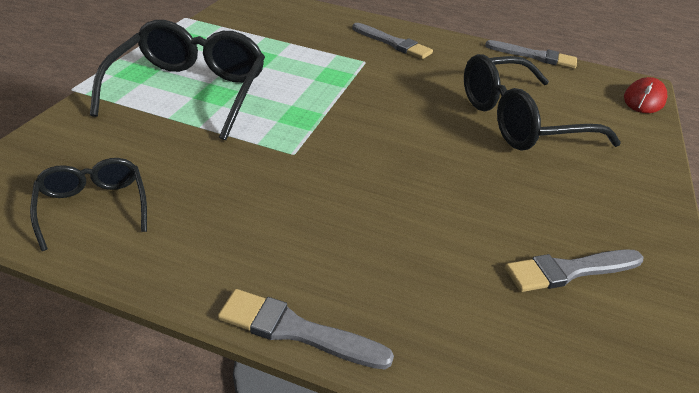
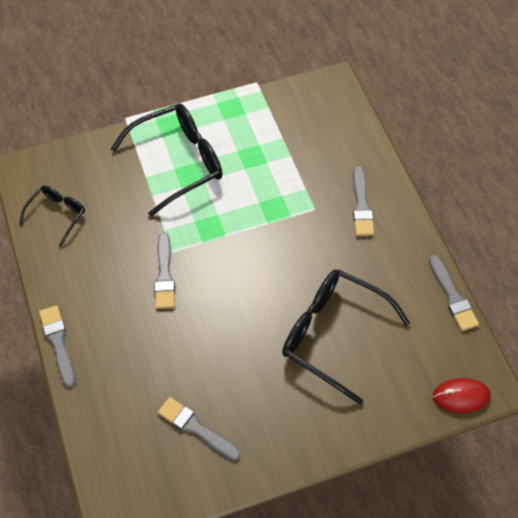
camera: 55 degrees right, 20 degrees up
none -> grey brush [154,233,175,309]

